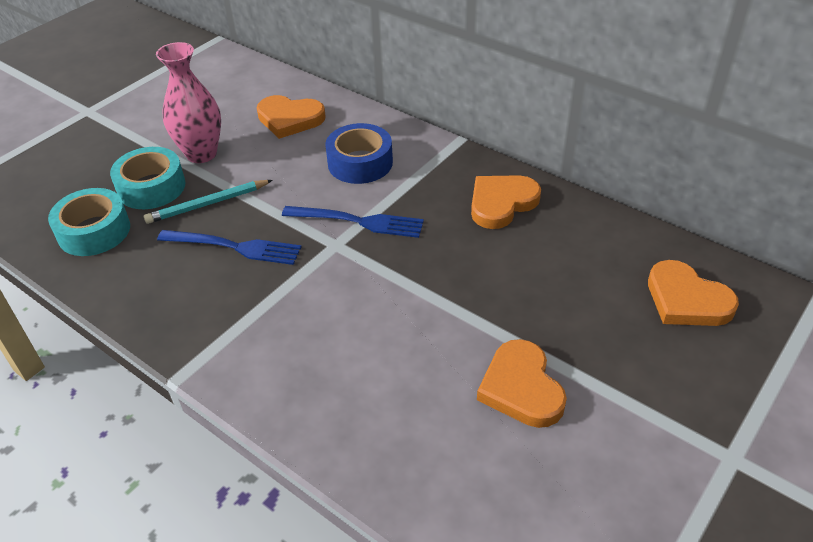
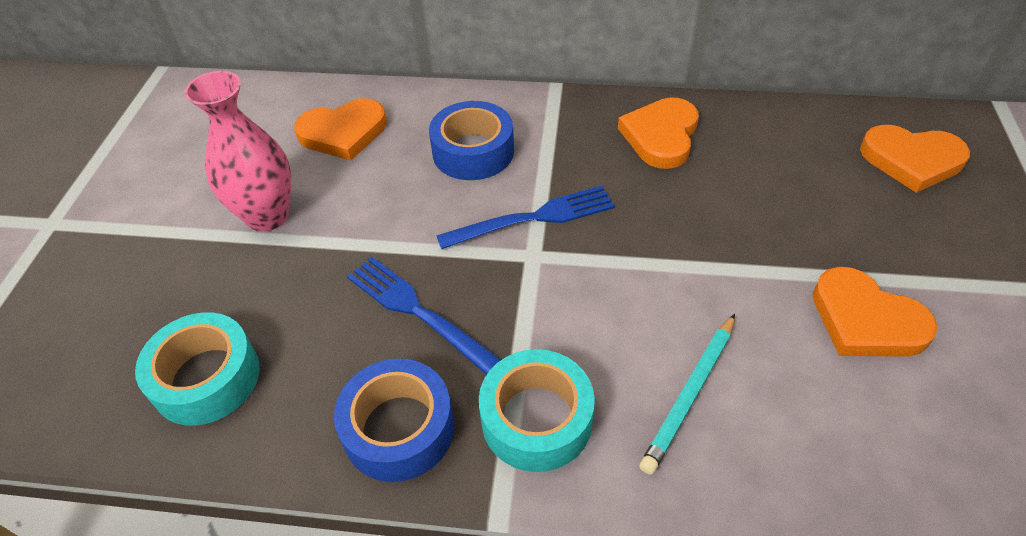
camera: 30 degrees left, 5 degrees up
turquoise tape [110,147,186,209] -> turquoise tape moved to [479,349,595,472]
turquoise pencil [144,180,273,224] -> turquoise pencil moved to [639,314,735,475]
blue fork [157,230,301,265] -> blue fork turned 120 degrees counterclockwise [347,257,501,375]
none -> blue tape [334,359,454,482]

